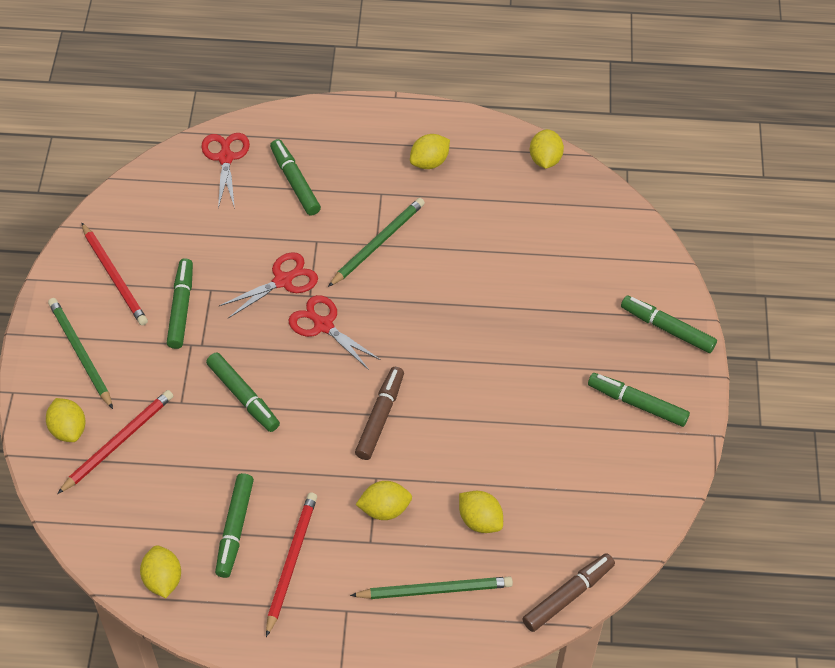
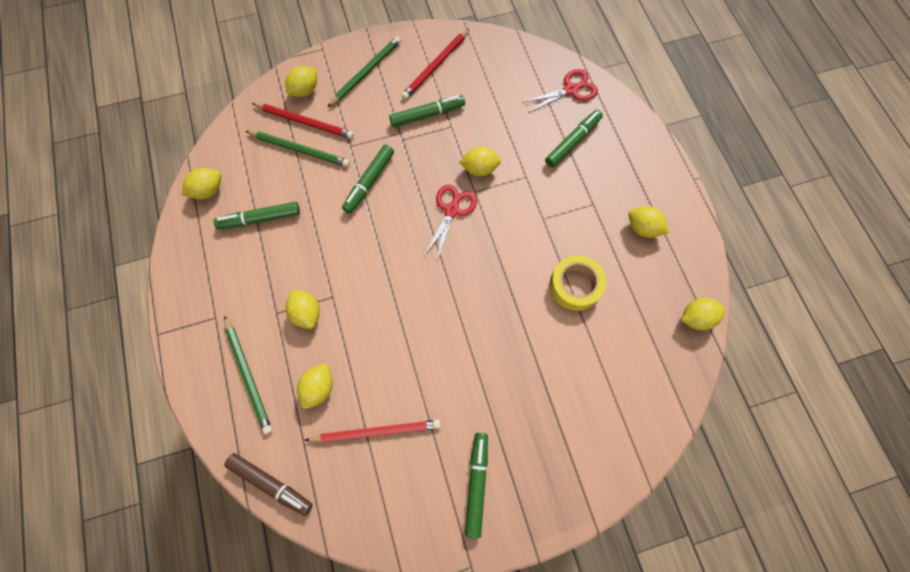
camera: 70 degrees right, 15 degrees up
red scissors [219,252,318,318] -> yellow lemon [459,146,501,176]
red pencil [266,492,317,637] -> red pencil moved to [304,420,441,443]
green pencil [328,198,425,287] -> green pencil moved to [246,131,350,167]
brown marker [355,367,404,460] -> none
green marker [621,296,717,353] -> none
none -> yellow tape [549,255,606,311]

